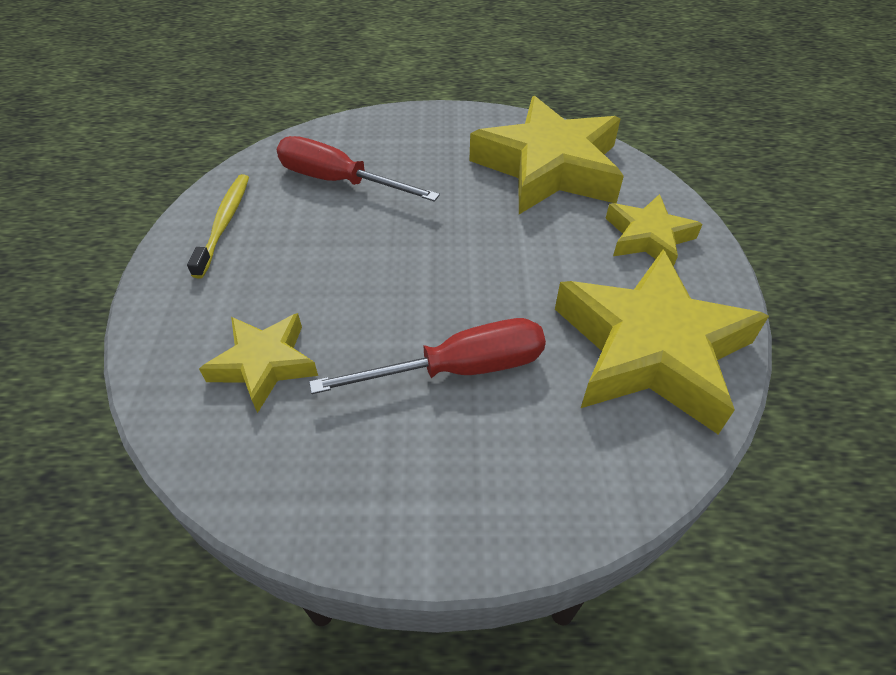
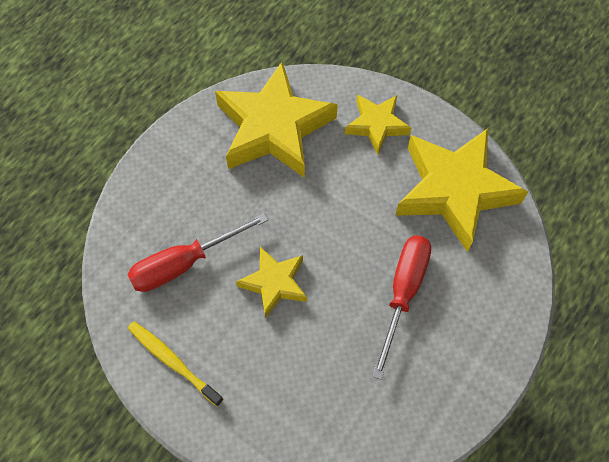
camera: 55 degrees left, 15 degrees up
yellow star [199,313,318,413] -> yellow star moved to [236,246,307,318]

